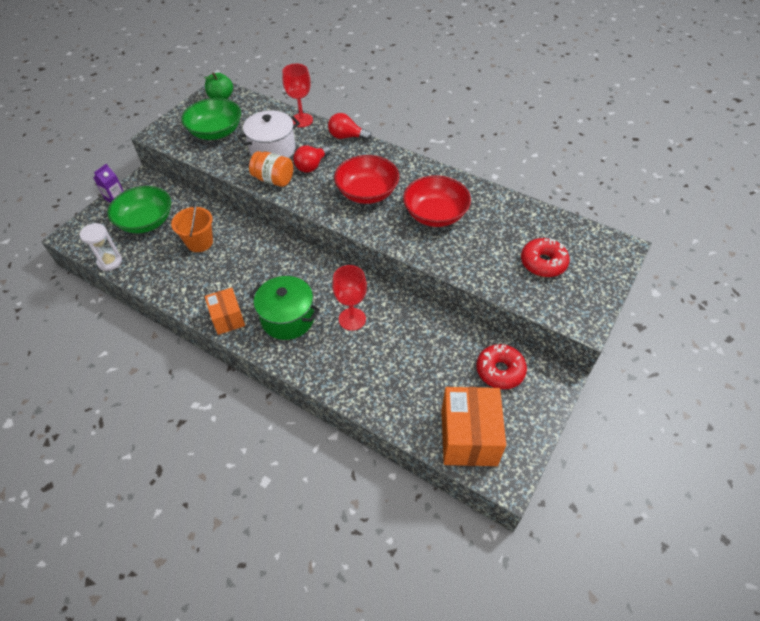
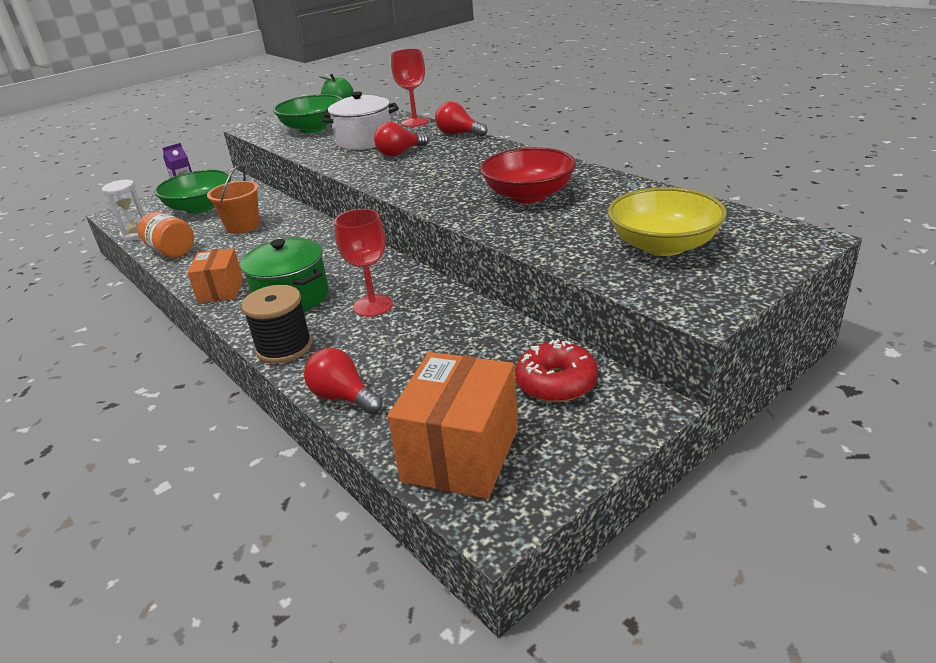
camera: 20 degrees right, 20 degrees down
orange jar [249,151,293,187] -> orange jar moved to [137,212,194,257]
red bowl [334,155,399,204] -> none
red donut [521,238,570,277] -> yellow bowl [608,187,727,256]
none -> black spool [242,285,312,364]
none -> red light bulb [304,348,382,414]

